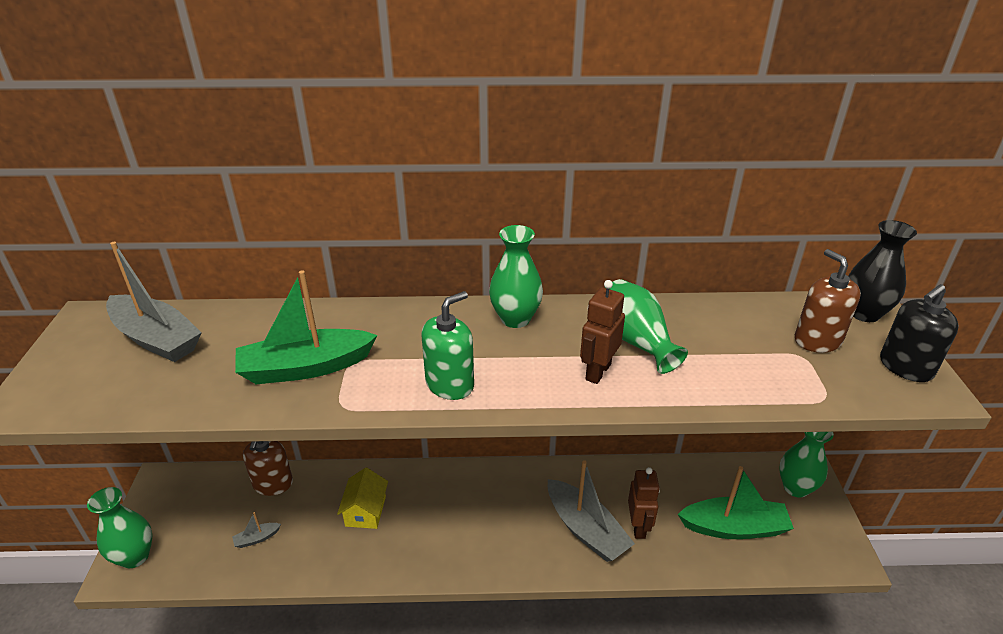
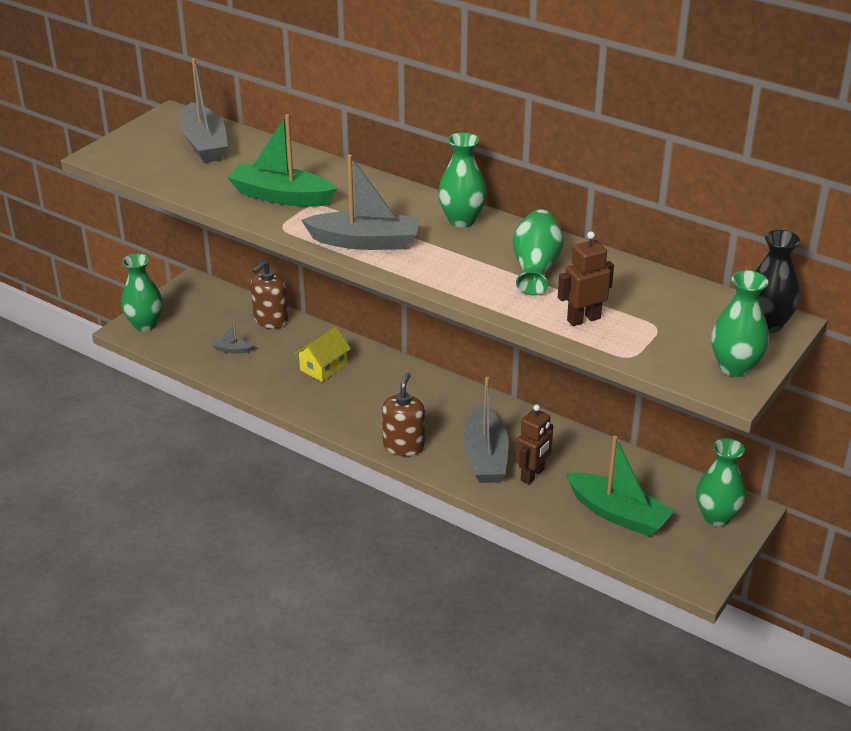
camera: 35 degrees right, 0 degrees up
green soap dispenser [422,291,474,400] -> grey boat [301,154,420,250]
brown robot [580,280,625,384] -> brown robot moved to [558,231,614,326]
brown soap dispenser [795,249,861,353] -> brown soap dispenser moved to [382,372,425,456]
black soap dispenser [880,284,959,382] -> green vase [711,270,769,377]

